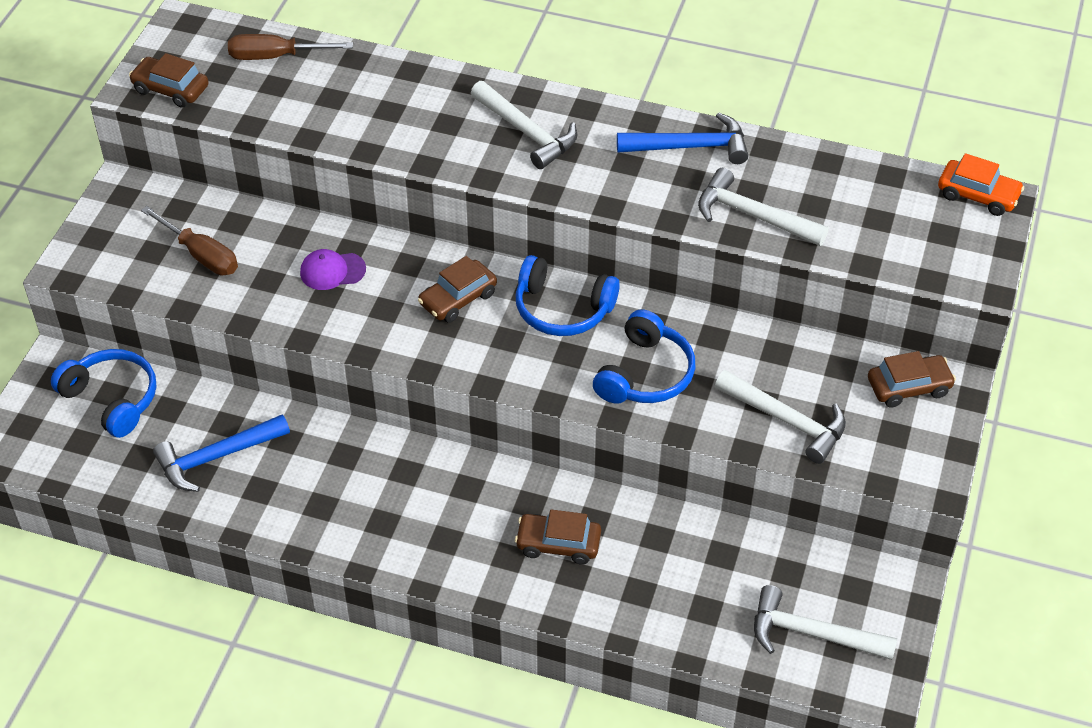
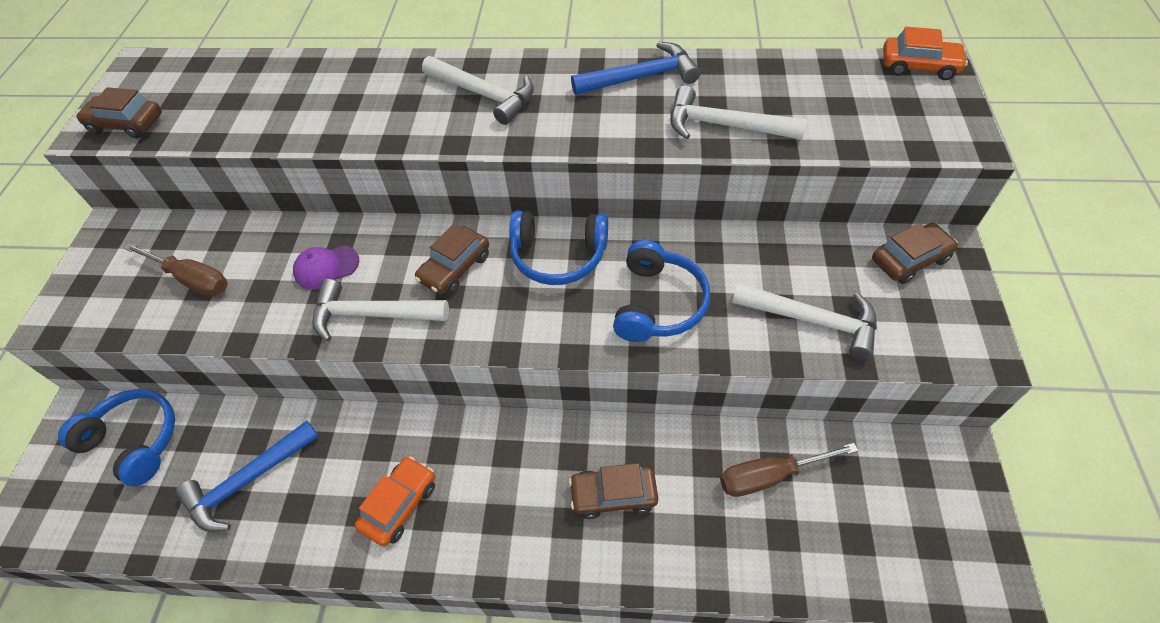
camera: 10 degrees left, 5 degrees up
brown screwdriver [228,34,353,60] -> brown screwdriver moved to [720,443,858,497]
white hammer [754,585,897,660] -> white hammer moved to [312,279,449,342]
none -> orange car [355,456,435,546]

